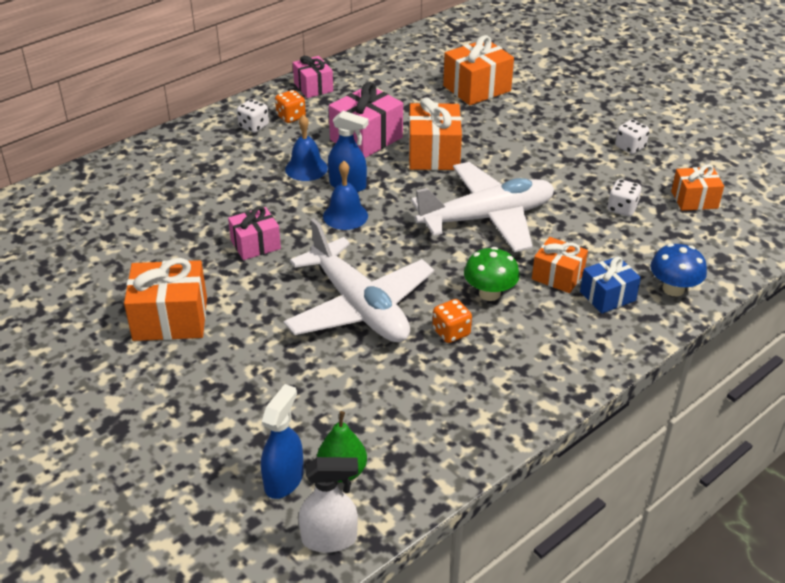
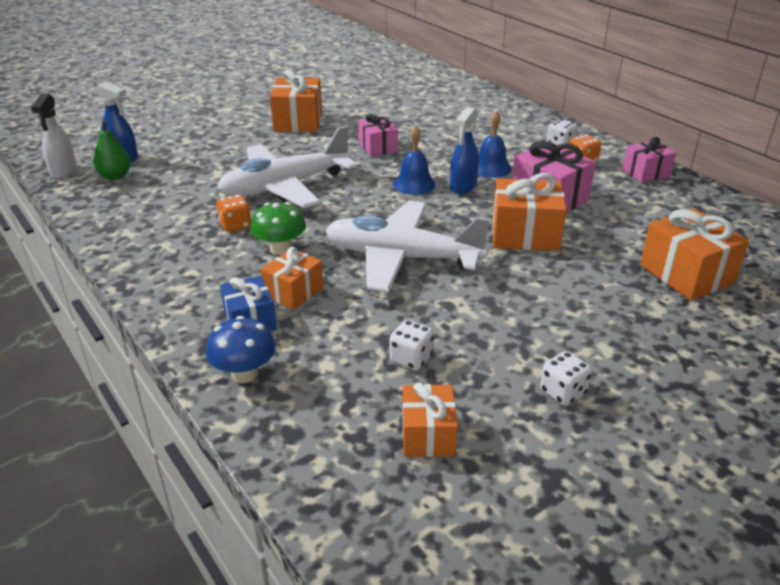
camera: 95 degrees right, 5 degrees down
white plane [411,162,554,252] -> white plane turned 120 degrees clockwise [325,201,490,293]

